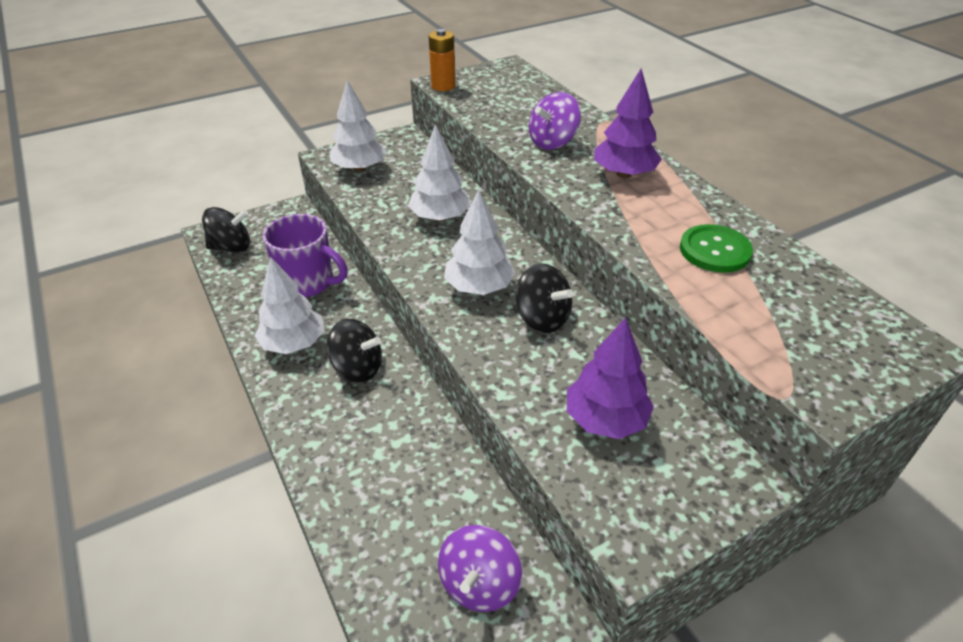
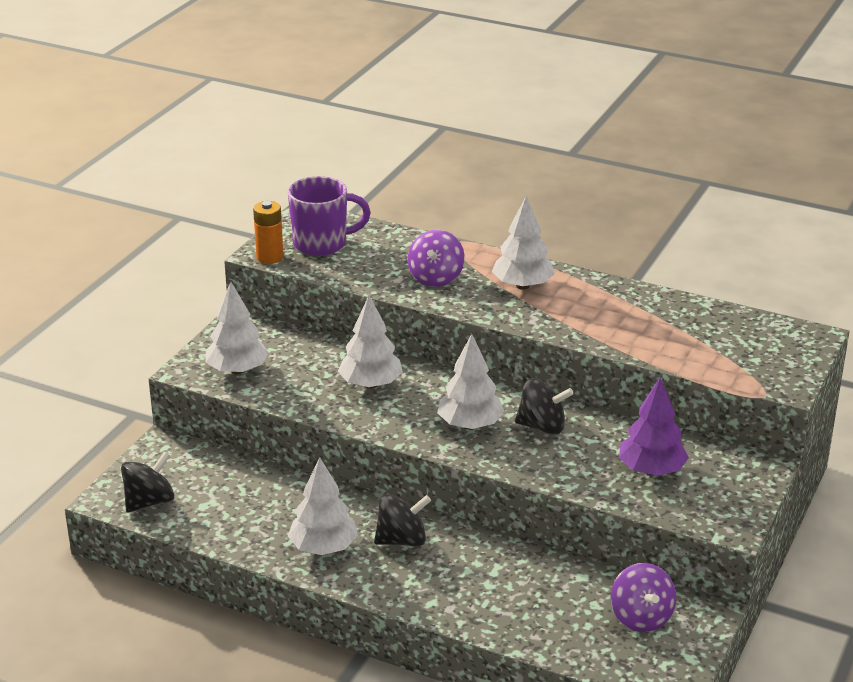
camera: 35 degrees left, 10 degrees down
purple mug [263,214,348,297] -> purple mug moved to [288,176,371,256]
purple tree [594,68,662,178] -> white tree [492,196,555,289]
green button [680,224,753,273] -> none

